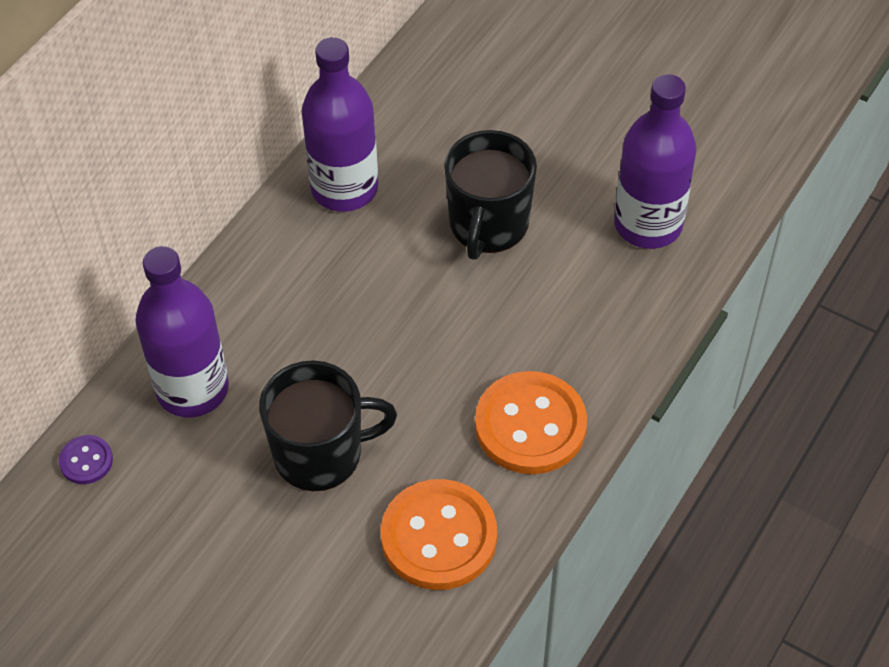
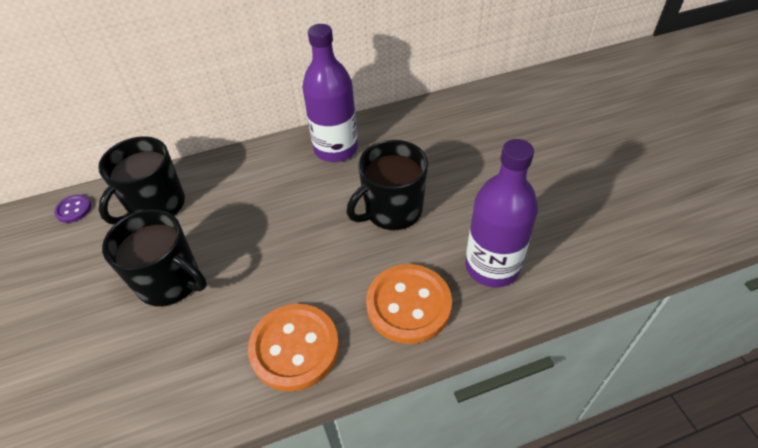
camera: 40 degrees right, 5 degrees down
purple bottle [135,246,229,417] -> black mug [98,136,185,225]
orange button [381,479,497,590] -> orange button moved to [366,264,452,344]

